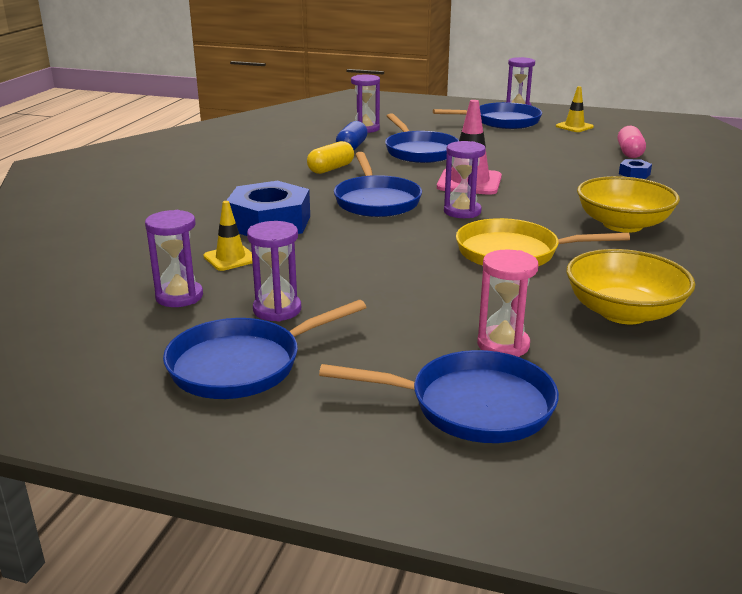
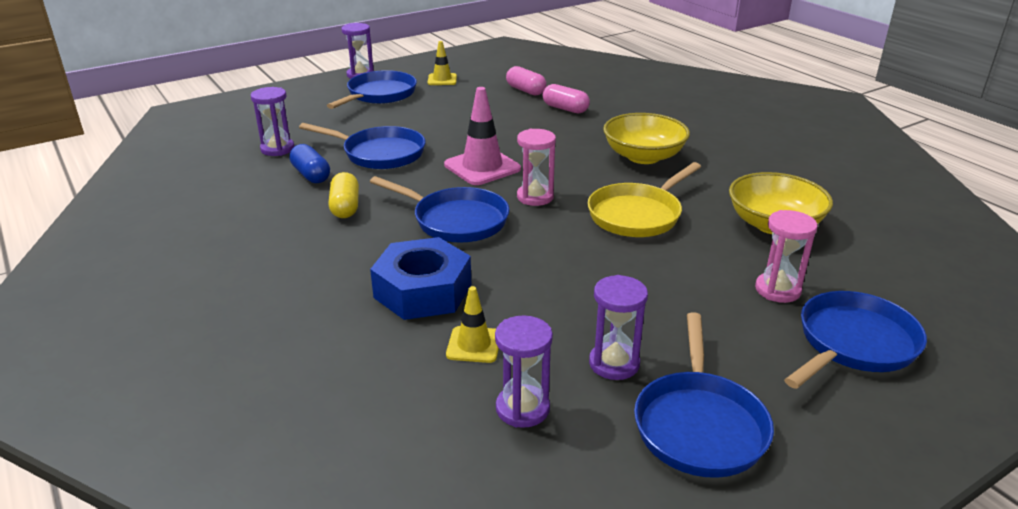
camera: 50 degrees left, 5 degrees up
purple hourglass [444,141,486,218] -> pink hourglass [517,129,556,206]
blue nut [619,159,652,179] -> pink capsule [543,84,590,114]

